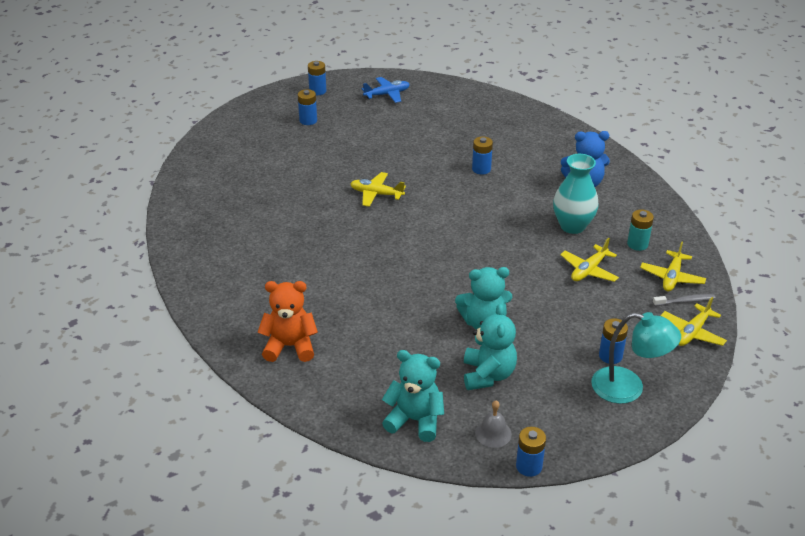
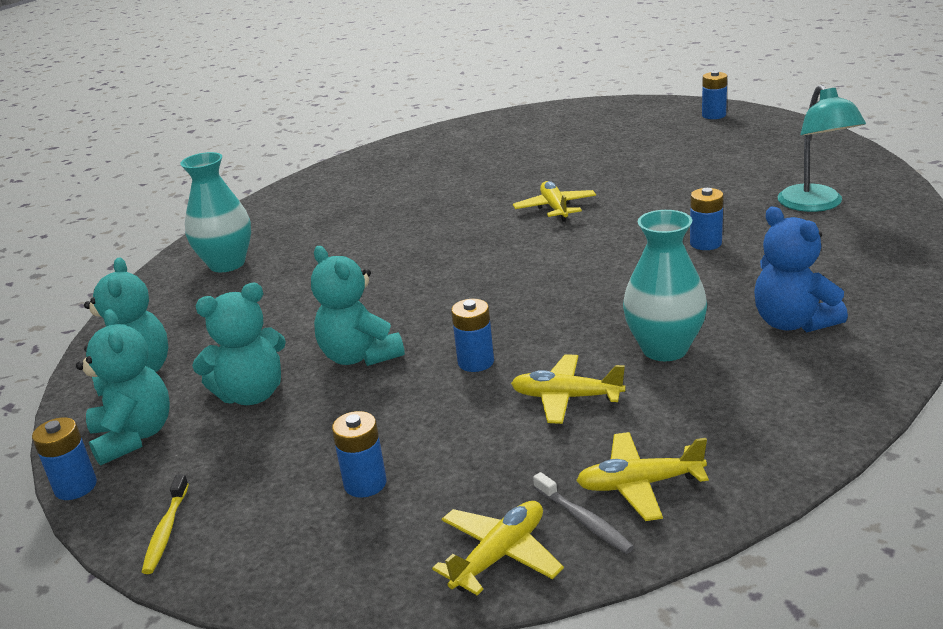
camera: 65 degrees right, 10 degrees down
orange teddy bear [257,281,318,362] -> turquoise vase [180,152,251,272]
blue battery [298,89,317,125] -> blue battery moved to [451,299,494,372]
blue plane [362,77,410,103] -> none
grey bell [475,401,512,448] -> turquoise teddy bear [76,309,170,466]
turquoise lamp [591,312,681,404] -> turquoise lamp moved to [778,84,866,212]
turquoise battery [627,209,654,251] -> none
yellow plane [661,297,727,346] -> yellow plane turned 120 degrees clockwise [432,501,564,595]
none -> yellow toothbrush [142,474,189,574]

